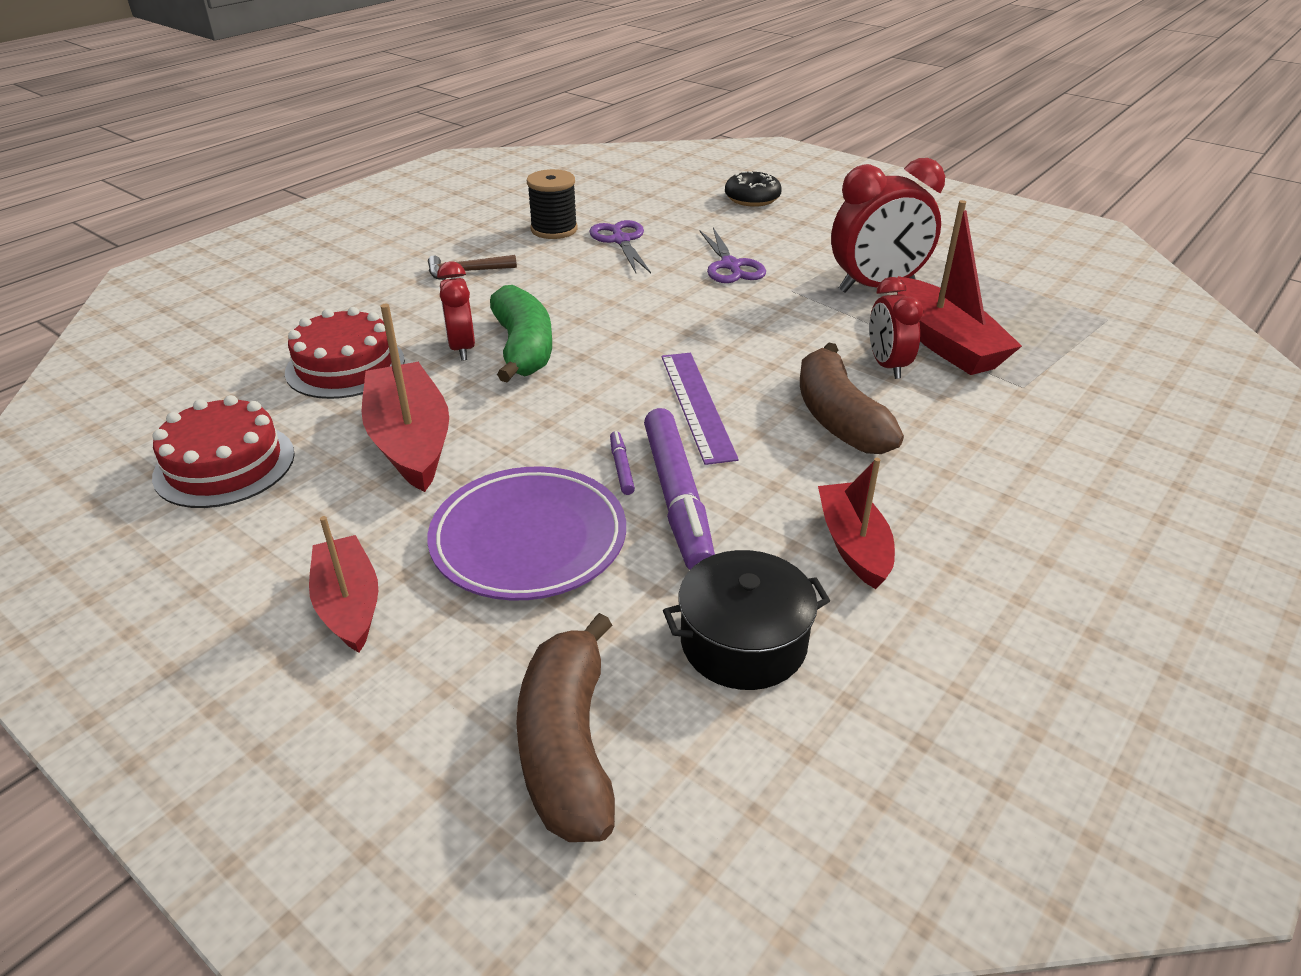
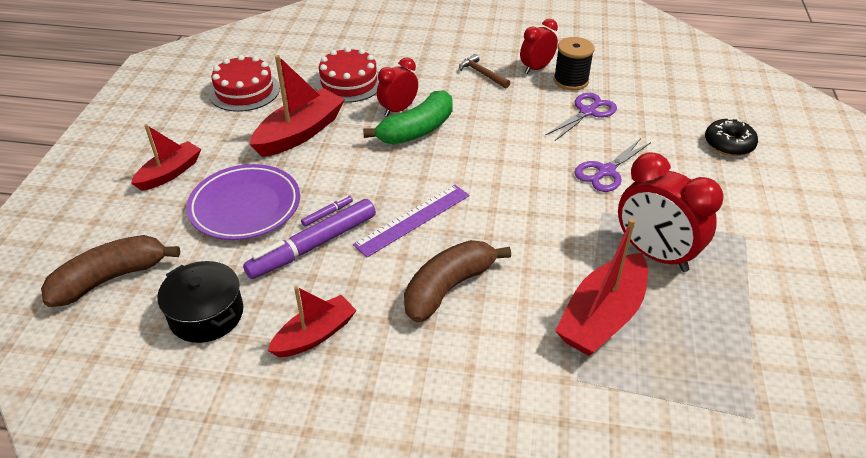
camera: 60 degrees right, 5 degrees up
red clock [869,277,924,379] -> red clock moved to [520,19,558,74]

